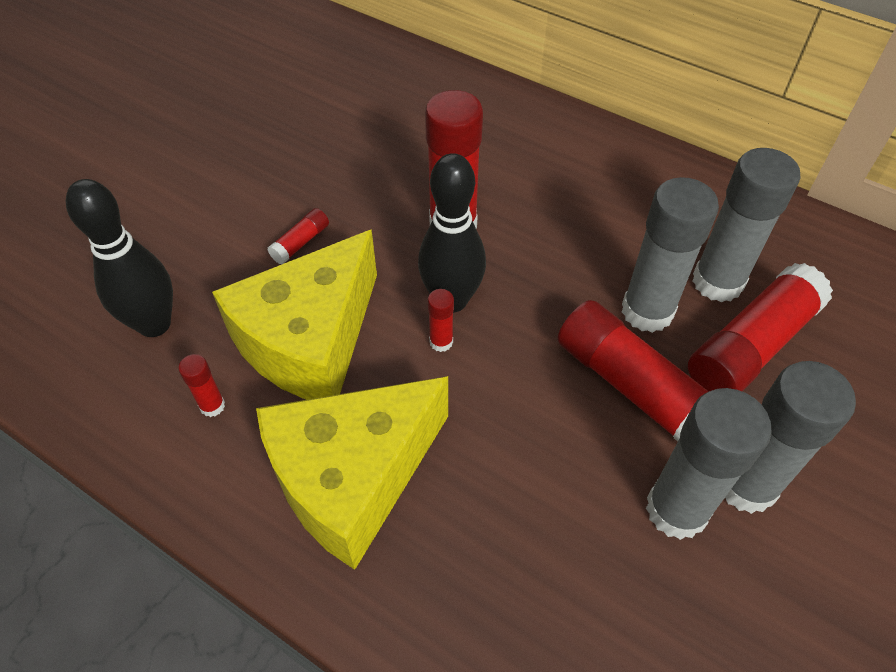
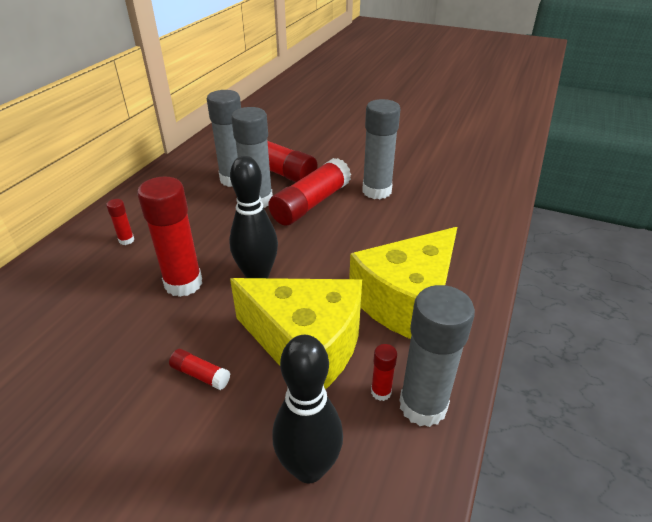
camera: 100 degrees left, 15 degrees down
yellow cheese [256,376,448,570] -> yellow cheese turned 90 degrees clockwise [349,227,457,339]
red glue stick [428,289,454,352] -> red glue stick moved to [106,199,134,245]
grey glue stick [725,361,856,514] -> grey glue stick moved to [399,285,475,427]

